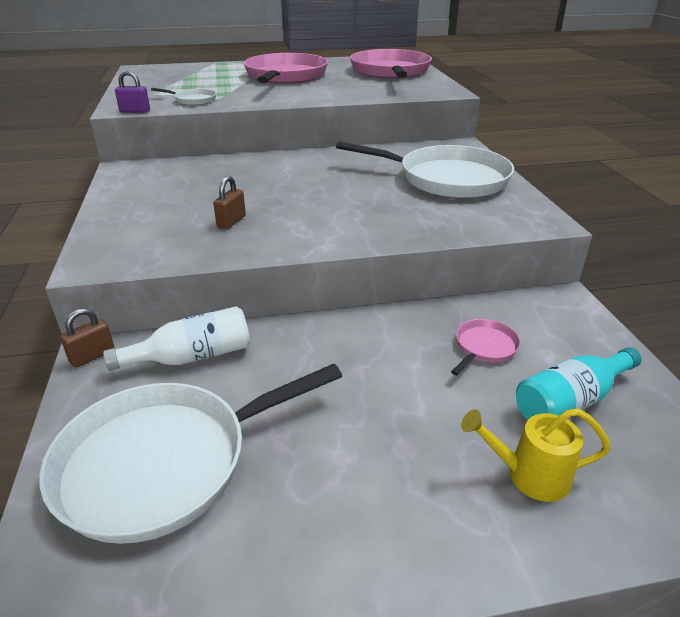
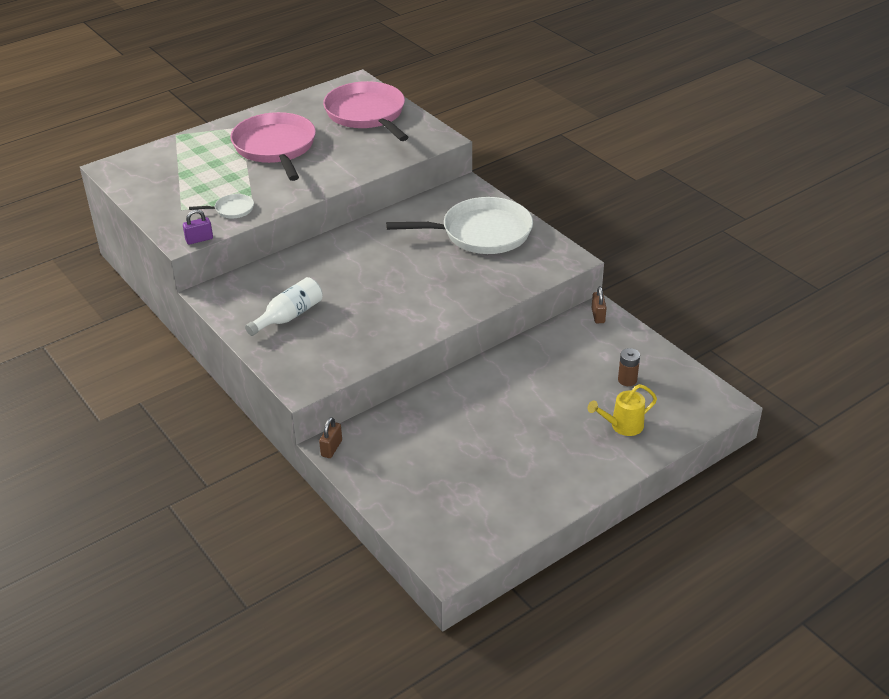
camera: 25 degrees left, 5 degrees up
white pan [40,364,342,544] -> none
white bottle [103,306,250,371] -> white bottle moved to [245,277,323,336]
brown padlock [213,176,246,229] -> brown padlock moved to [591,286,607,323]
pink pan [451,319,521,375] -> none
turquoise bottle [516,347,642,420] -> brown battery [618,348,640,386]

